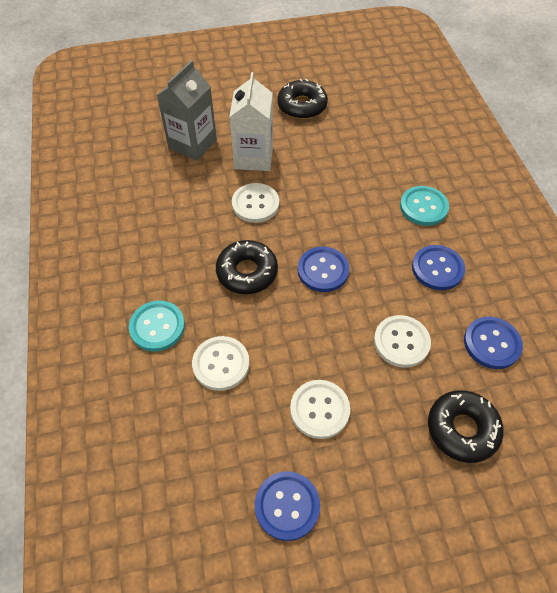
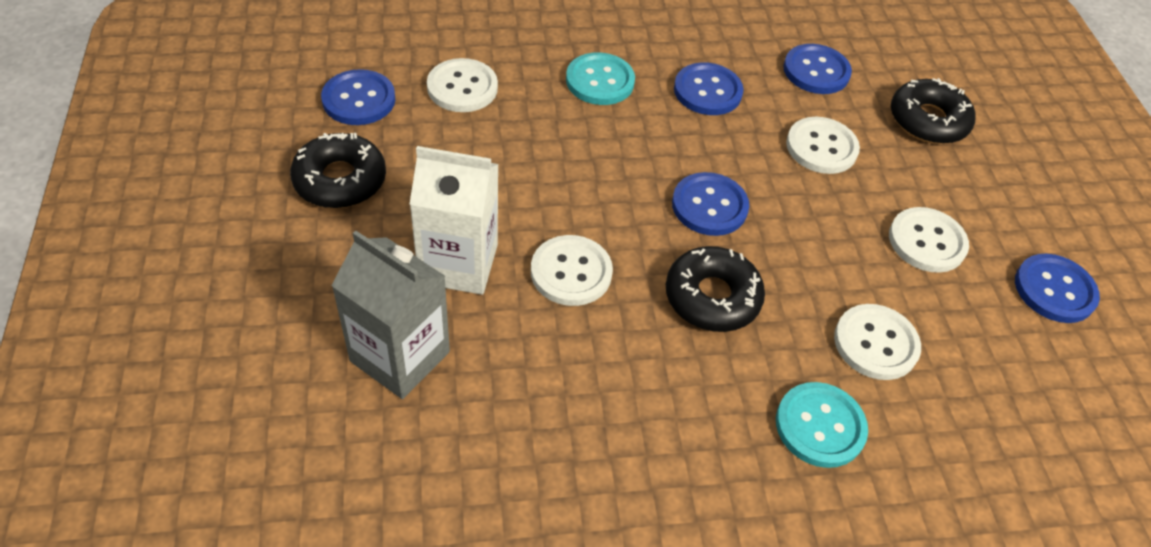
camera: 90 degrees left, 5 degrees down
none -> blue button [321,69,396,125]
none -> white button [427,58,498,112]

